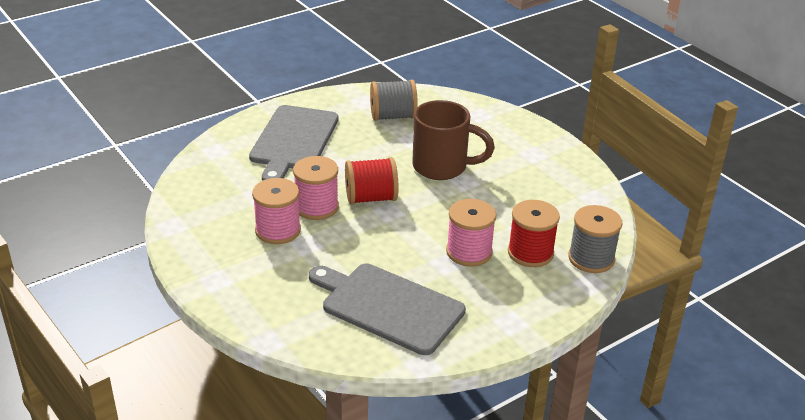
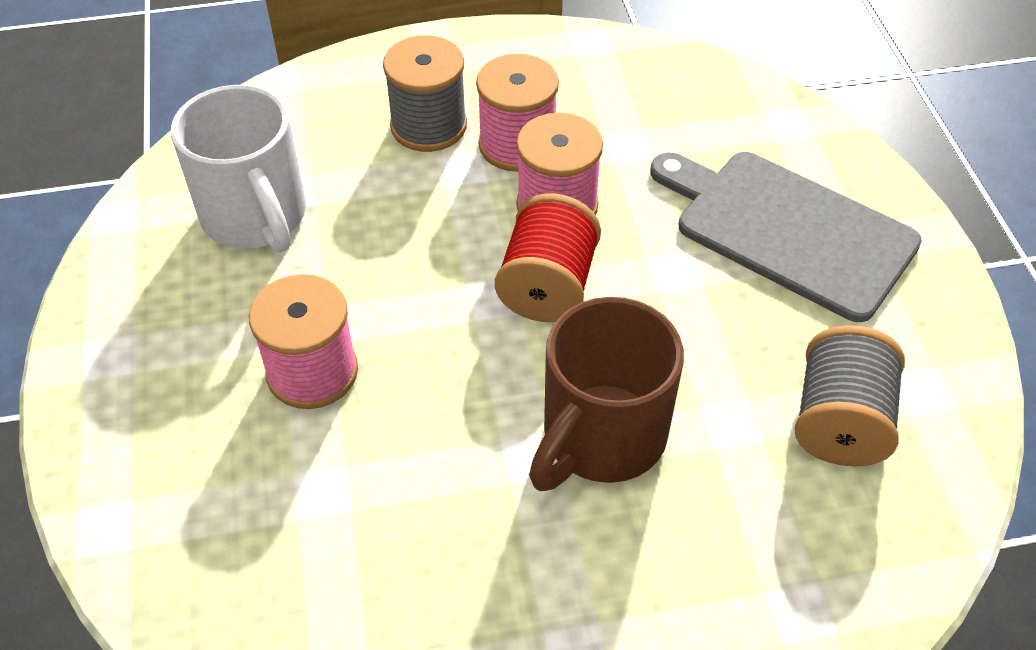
camera: 115 degrees right, 15 degrees up
grey cutting board [309,264,466,355] -> white mug [171,85,306,253]
red spool [508,200,560,267] -> none
grey spool [568,205,622,273] -> grey spool moved to [383,35,467,152]

